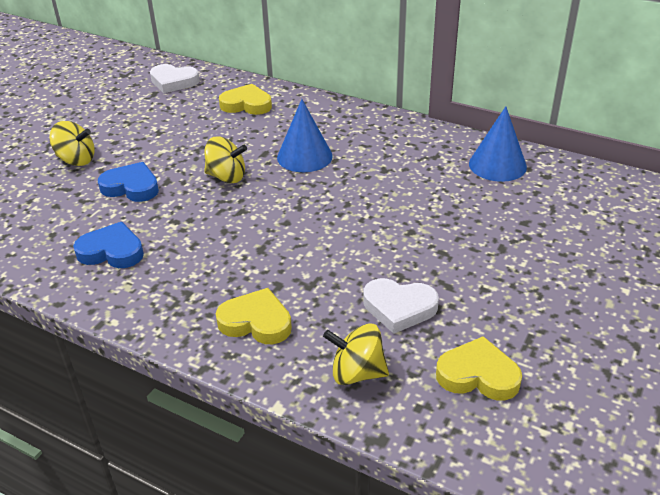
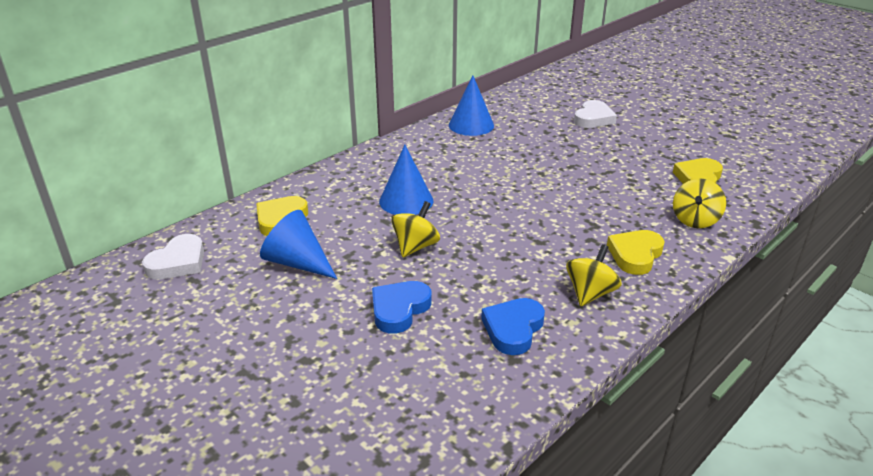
camera: 75 degrees left, 5 degrees down
yellow spinning top [49,121,95,166] -> yellow spinning top moved to [566,244,622,306]
white heart [363,278,439,334] -> white heart moved to [574,100,617,128]
none -> blue cone [260,210,337,279]

